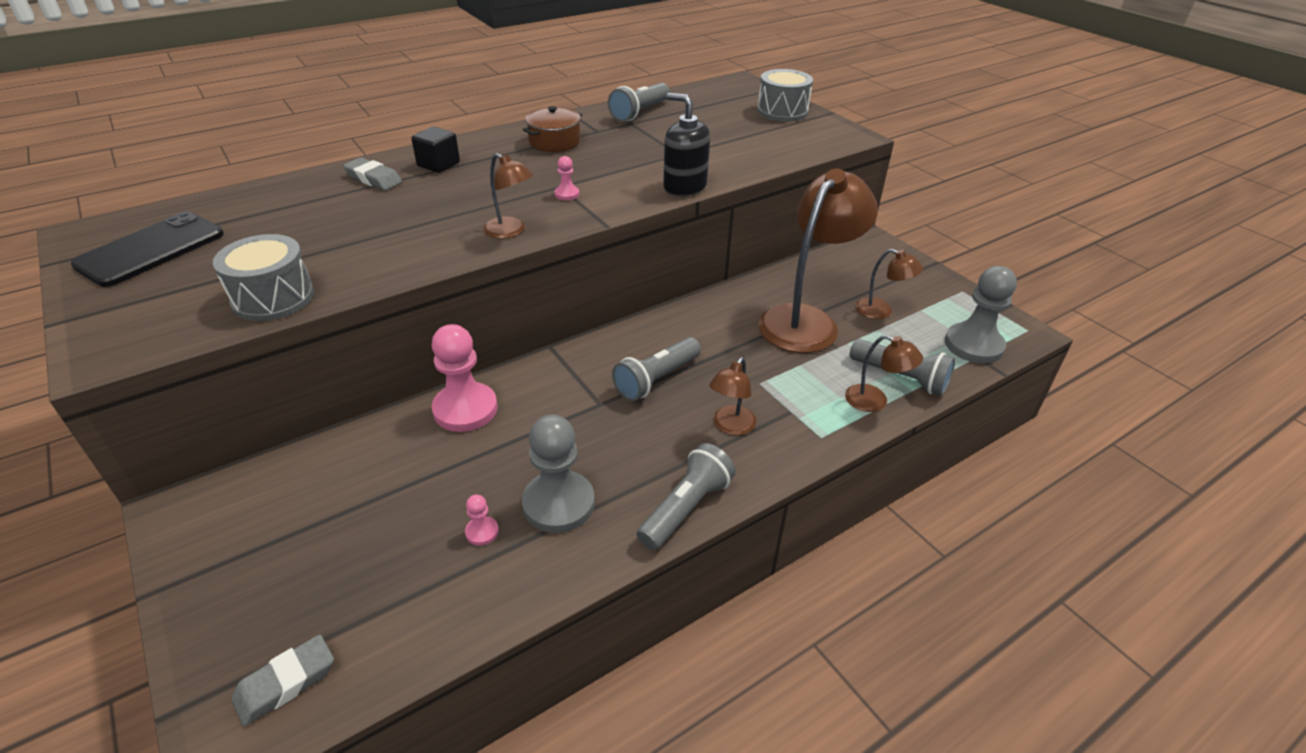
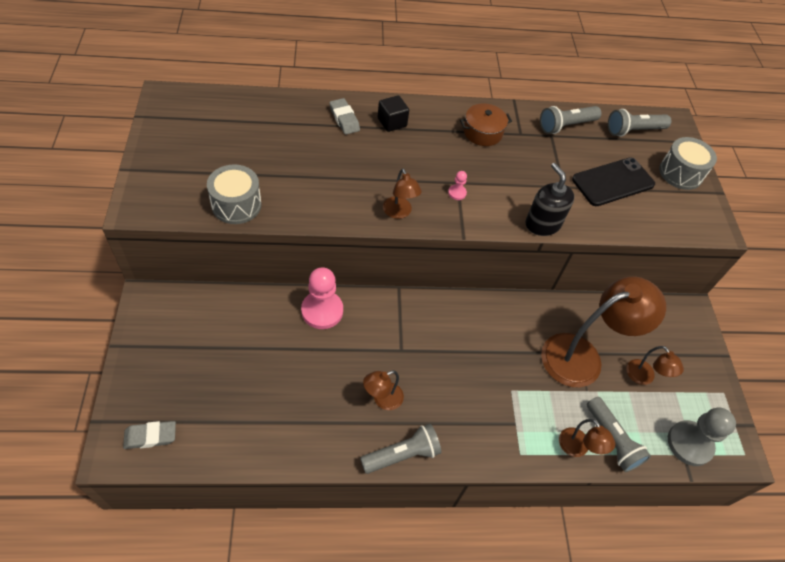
camera: 25 degrees right, 15 degrees up
black phone [71,212,224,287] -> black phone moved to [572,157,655,206]
pink pawn [465,494,499,546] -> none
grey pawn [522,415,595,533] -> none
grey flashlight [612,337,701,401] -> grey flashlight moved to [608,109,671,137]
brown lamp [709,357,756,436] -> brown lamp moved to [363,370,404,410]

